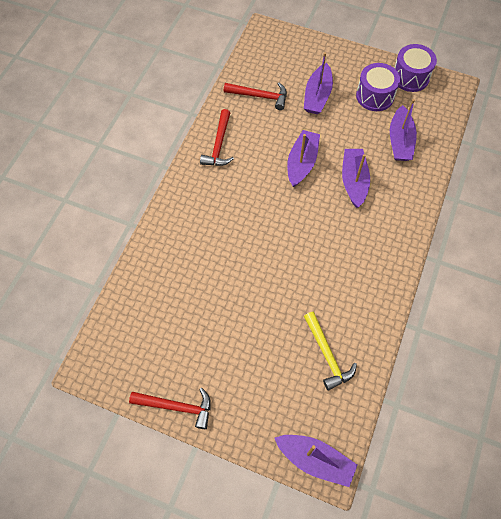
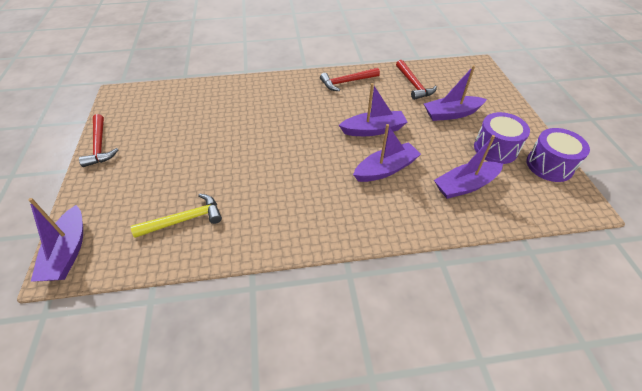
camera: 60 degrees right, 15 degrees down
yellow hammer [304,312,357,391] -> yellow hammer turned 150 degrees counterclockwise [131,193,222,238]

